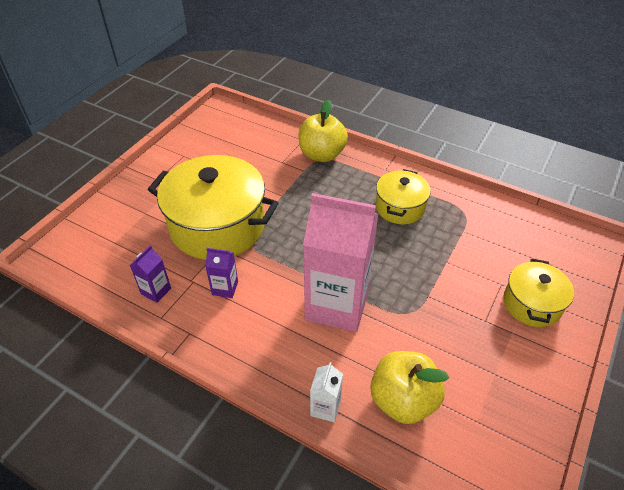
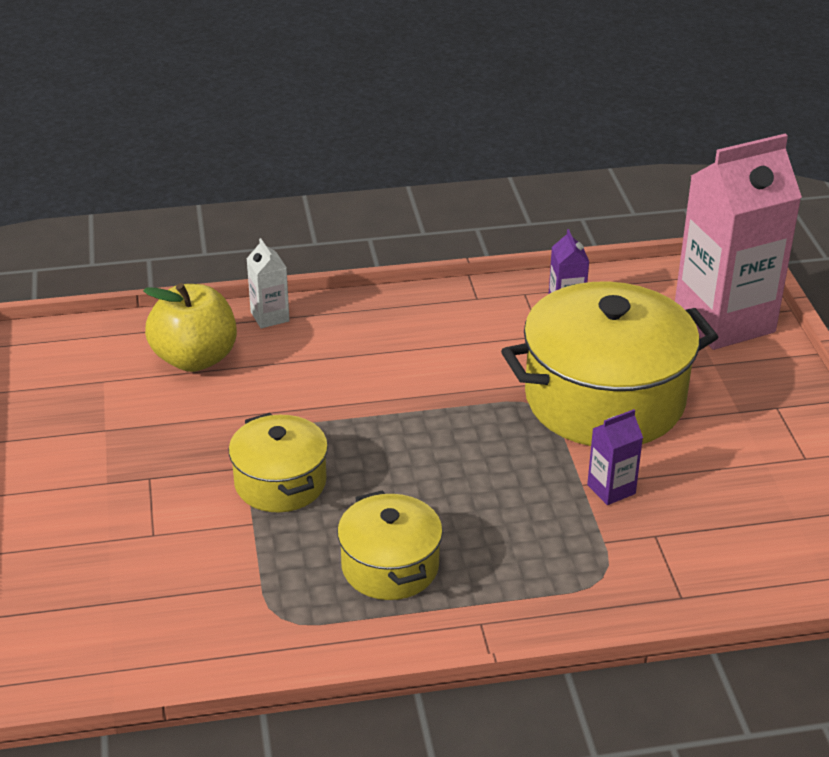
camera: 140 degrees right, 10 degrees down
purple carton [205,248,238,298] -> purple carton moved to [587,409,643,505]
yellow apple [299,99,348,162] -> none
pink carton [303,193,378,332] -> pink carton moved to [675,134,802,350]
yellow pot [503,258,574,327] -> yellow pot moved to [229,413,328,512]

